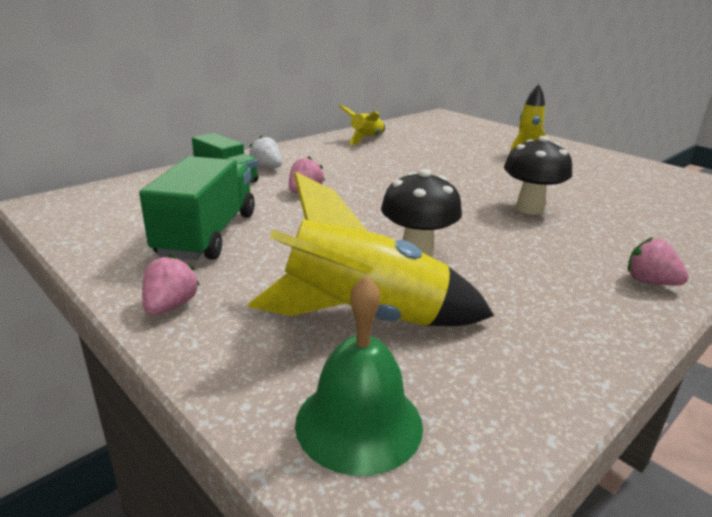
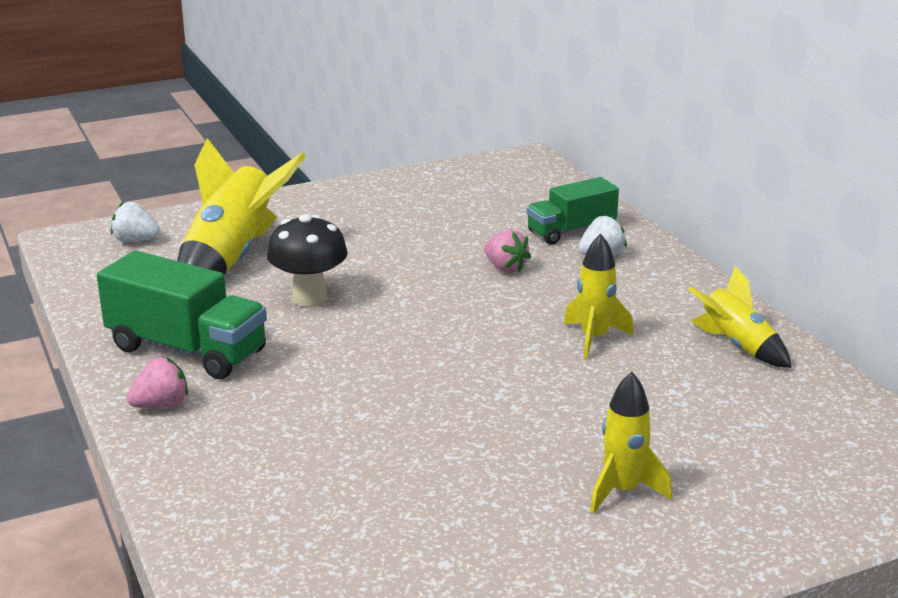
camera: 110 degrees right, 0 degrees up
green truck [139,156,255,260] -> green truck moved to [97,251,267,379]
pink strawberry [142,254,200,315] -> none
green bell [295,275,423,476] -> white strawberry [111,202,160,242]
black mushroom [504,136,572,215] -> none
none -> yellow rocket [564,234,634,359]

